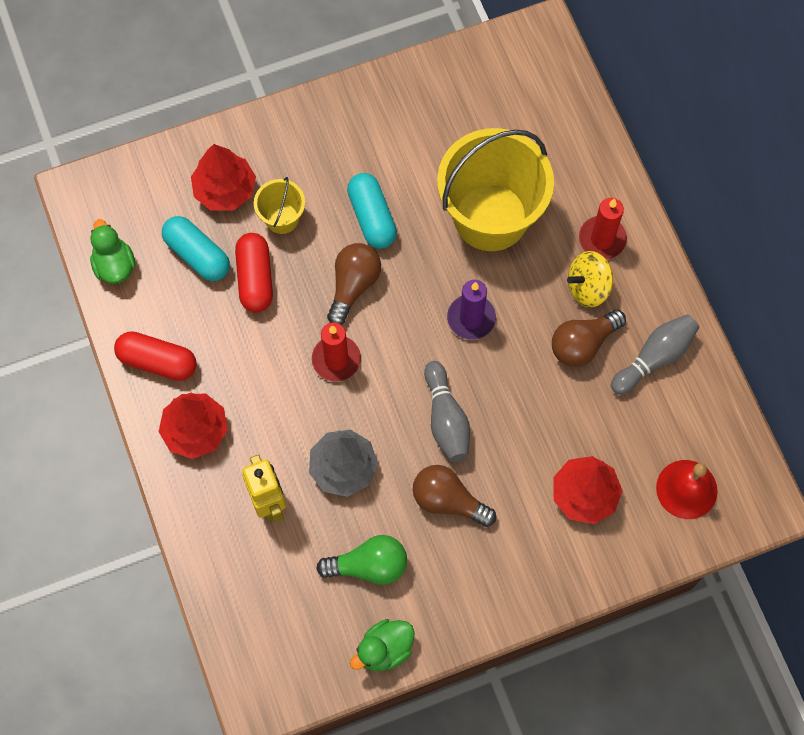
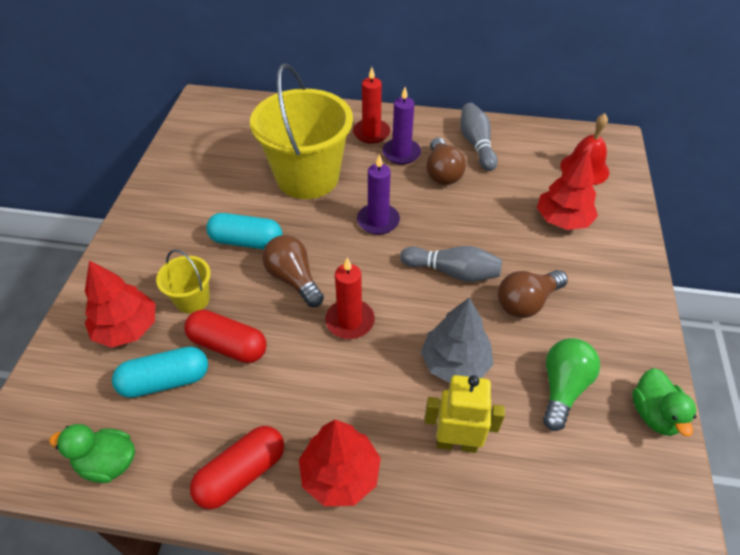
camera: 60 degrees left, 20 degrees down
yellow spinning top [567,251,613,308] -> purple candle [382,87,421,164]

